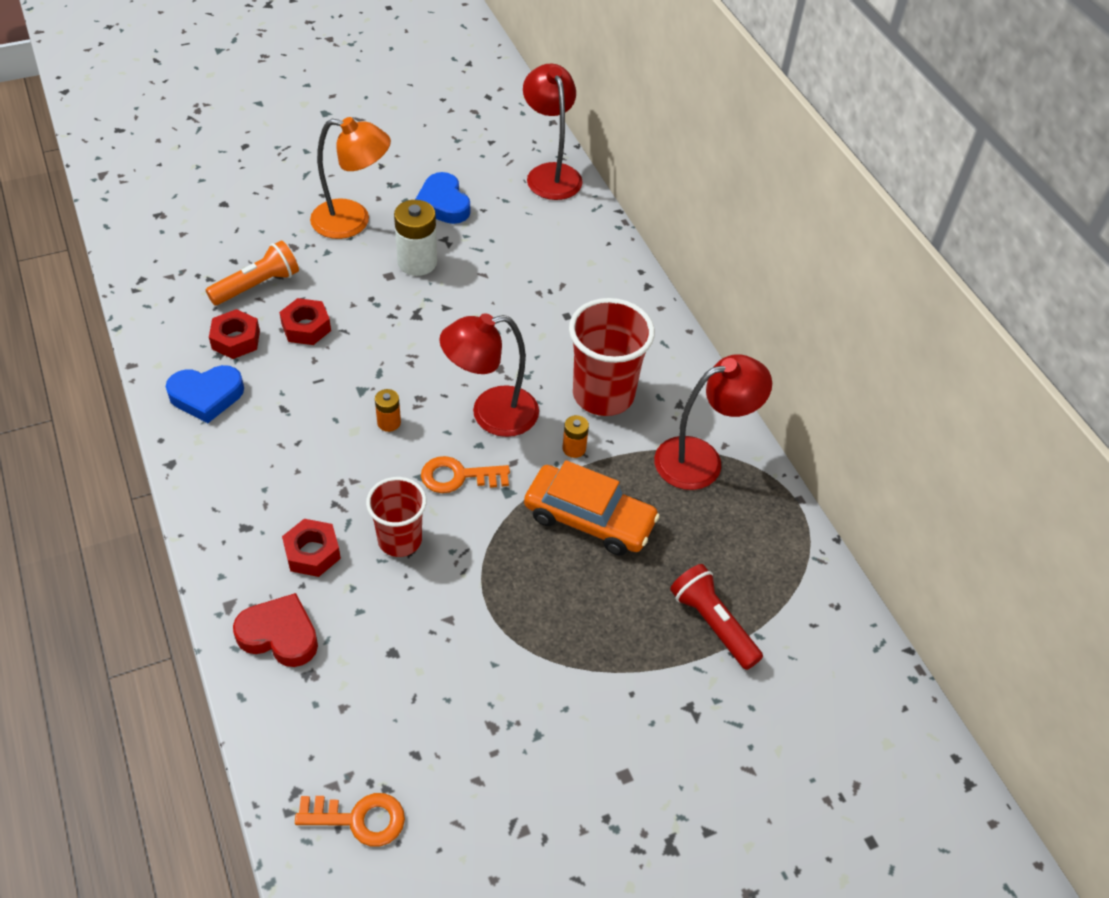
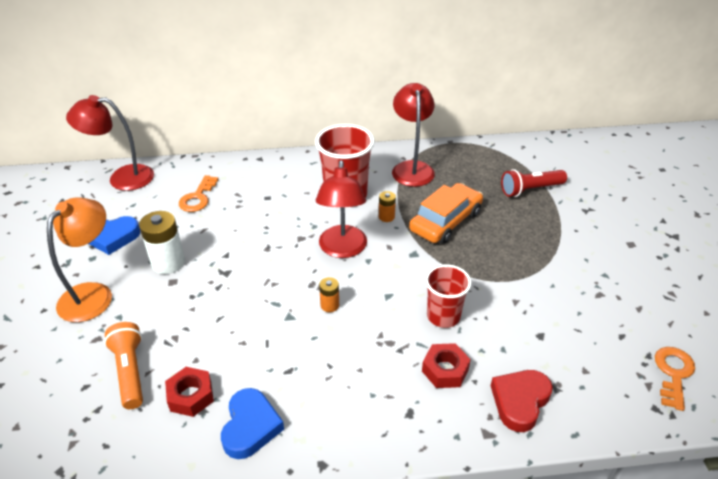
camera: 70 degrees left, 10 degrees down
red nut [279,298,331,345] -> none
orange key [421,456,510,493] -> orange key moved to [179,175,219,212]

